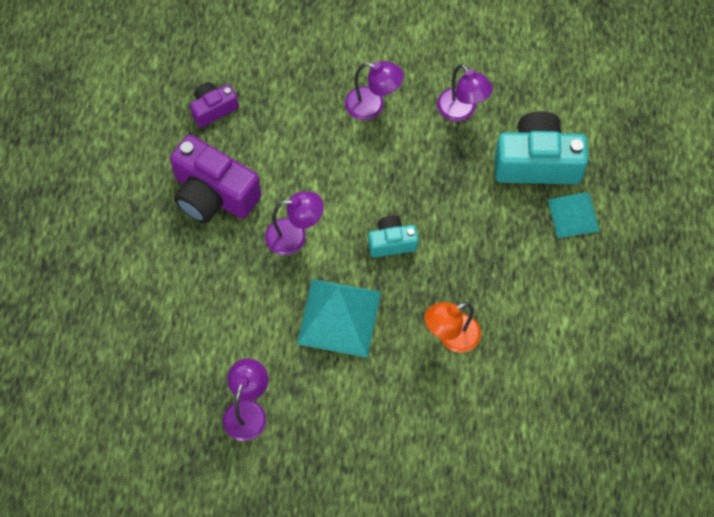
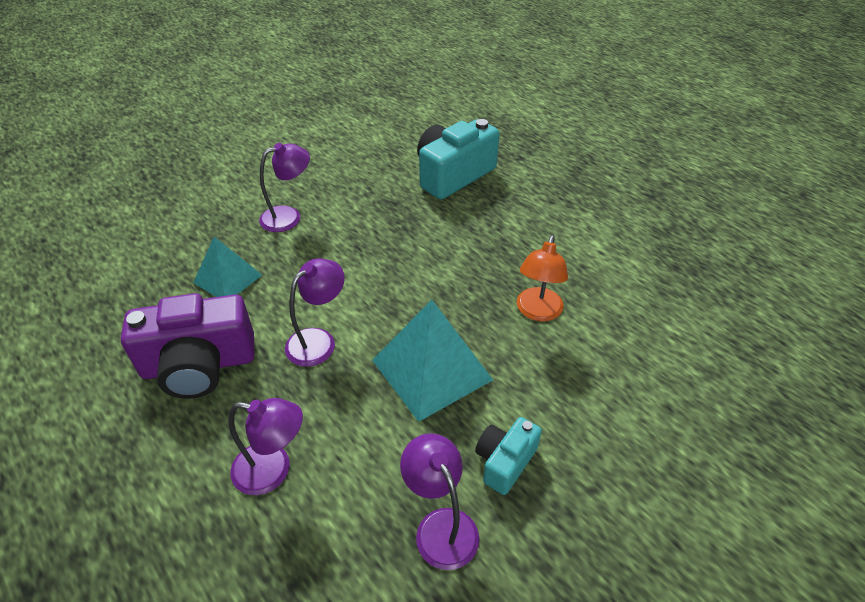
camera: 45 degrees left, 20 degrees down
purple camera [190,82,239,127] -> none
turquoise camera [368,215,418,258] -> turquoise camera moved to [475,417,542,495]
purple lamp [437,64,493,121] -> purple lamp moved to [229,398,303,495]
turquoise pyramid [548,193,600,238] -> turquoise pyramid moved to [193,237,262,297]

